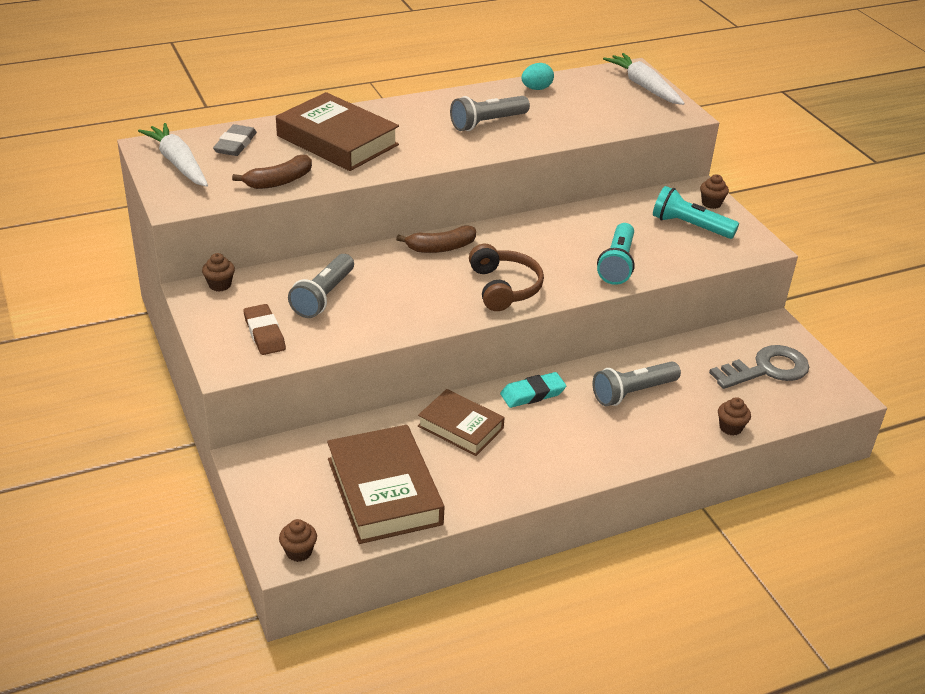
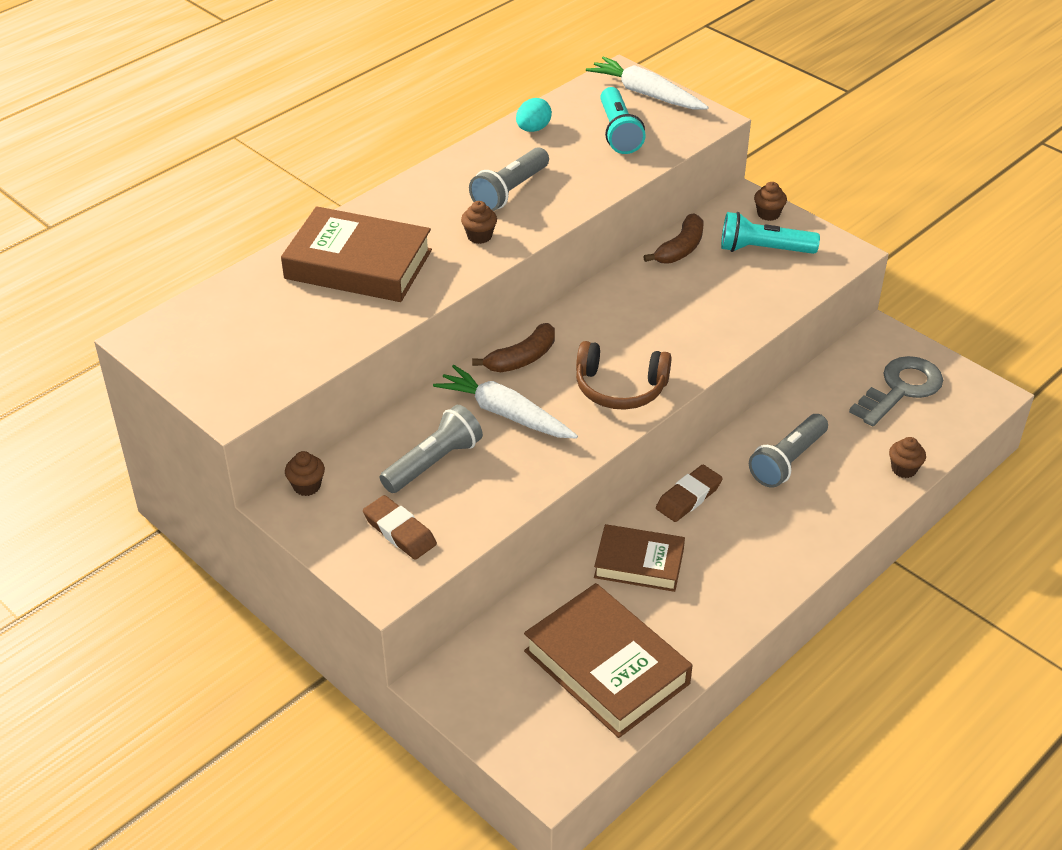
camera: 20 degrees left, 5 degrees up
white carrot [138,123,208,187] -> white carrot moved to [433,365,578,439]
grey eraser [213,124,257,156] -> none
brown banana [232,155,312,189] -> brown banana moved to [643,213,703,264]
brown cupcake [279,519,317,562] -> brown cupcake moved to [461,201,497,244]
grey flashlight [288,254,354,318] -> grey flashlight turned 135 degrees counterclockwise [380,405,483,493]
brown headphones [469,244,544,311] -> brown headphones turned 135 degrees clockwise [576,341,672,410]
turquoise eraser [500,372,566,408] -> brown eraser [656,465,723,522]
turquoise flashlight [597,223,635,285] -> turquoise flashlight moved to [600,87,646,154]

